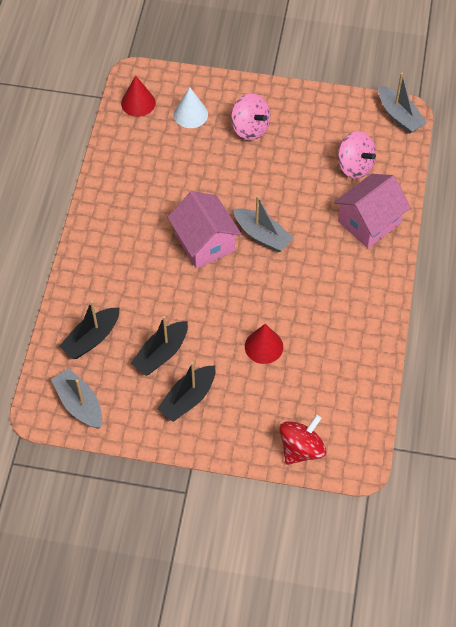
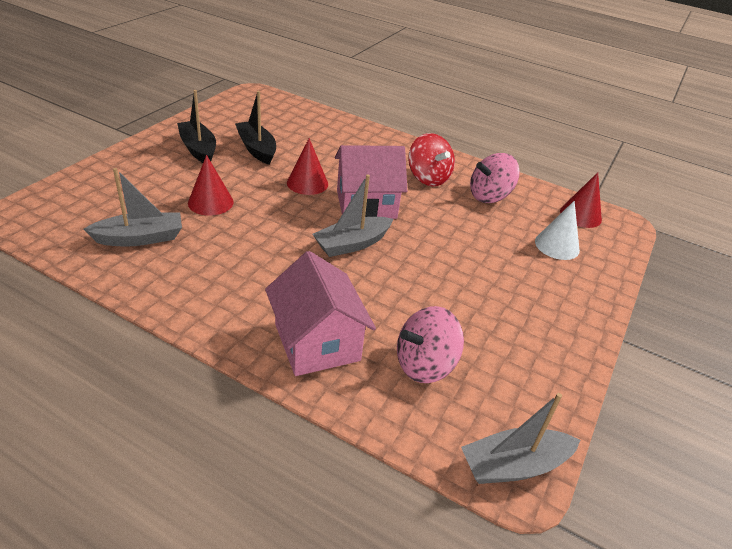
camera: 105 degrees right, 20 degrees down
grey boat [51,368,102,428] -> grey boat moved to [83,168,182,246]
black boat [59,300,120,359] -> none
pink spinning top [231,93,271,140] -> pink spinning top moved to [470,153,520,203]
red spinning top [280,415,326,465] -> red spinning top moved to [408,133,455,186]
none -> red cone [287,138,328,195]

